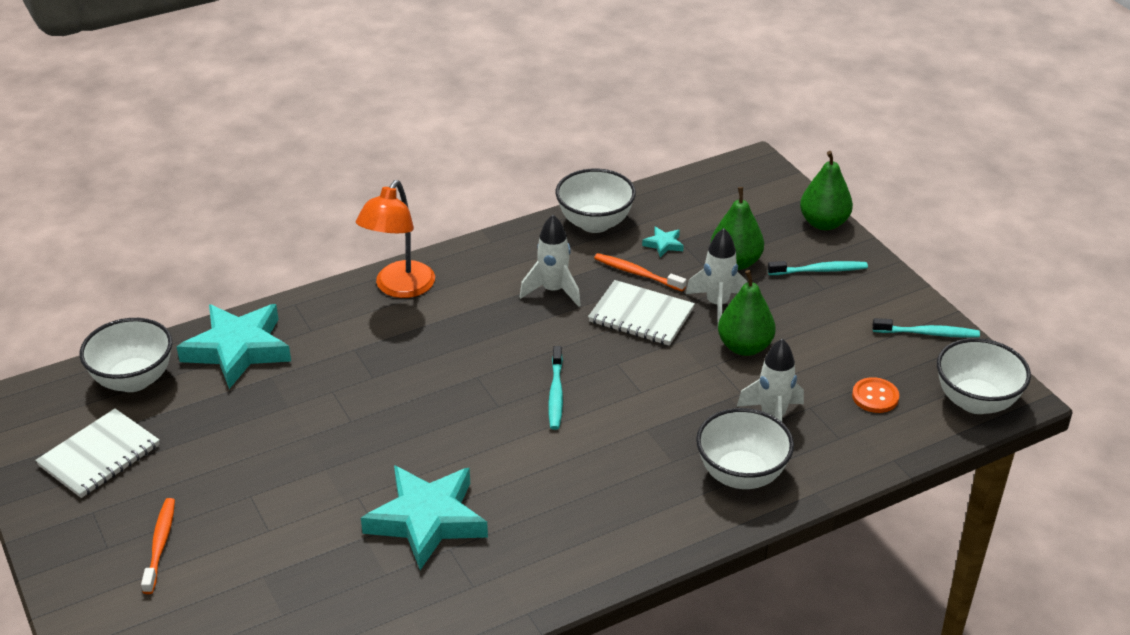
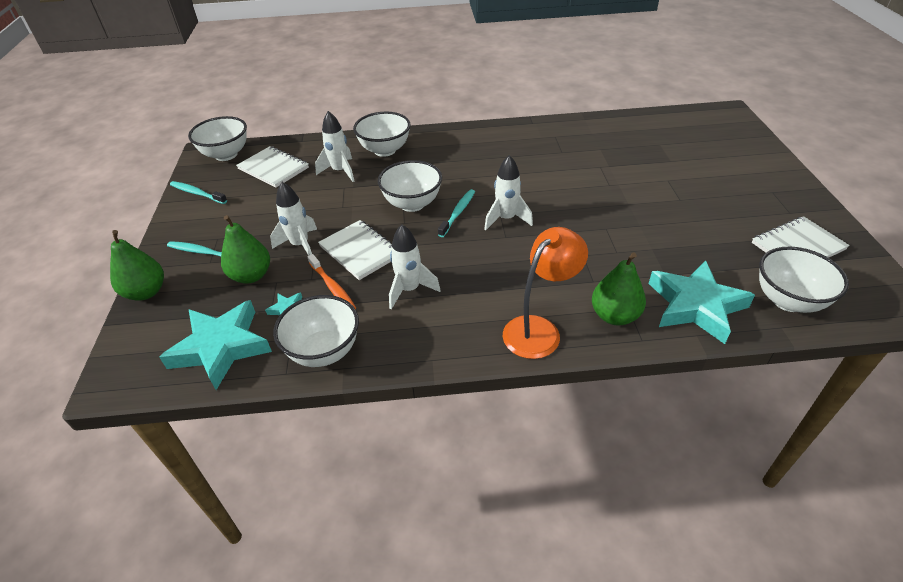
camera: 155 degrees left, 5 degrees up
orange toothbrush [141,498,175,594] -> none
turquoise star [361,465,488,570] -> turquoise star moved to [159,300,272,390]
green pear [718,270,776,356] -> green pear moved to [592,252,646,326]
orange button [852,377,899,413] -> white notebook [236,146,309,188]
none -> white bowl [378,160,442,212]
none -> white rocket [484,155,533,230]

